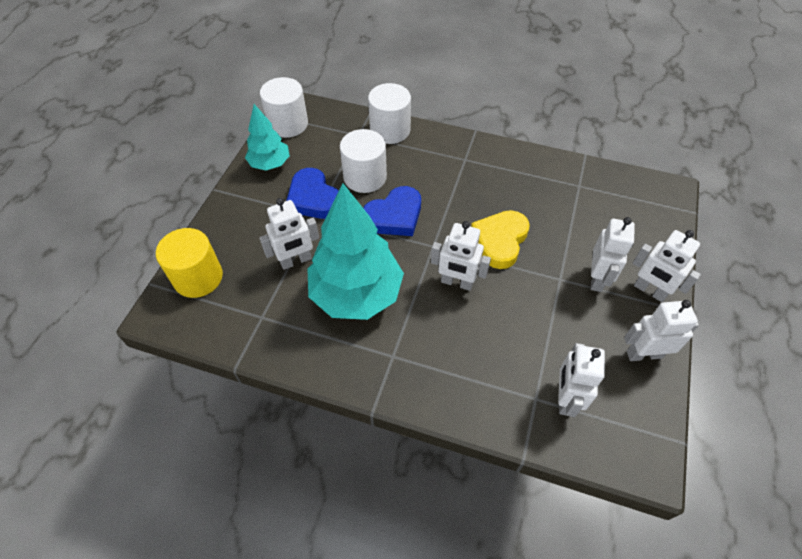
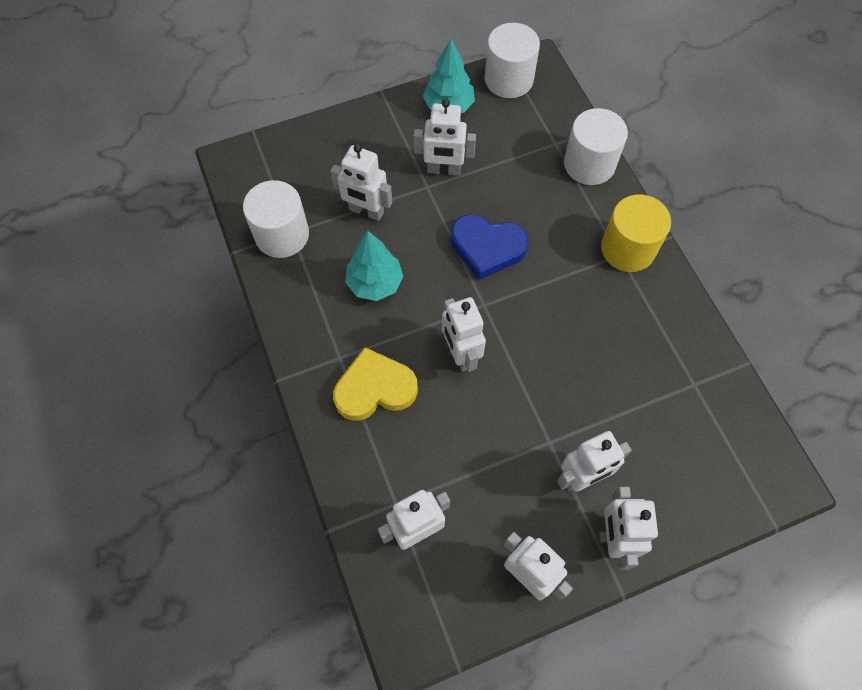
camera: 50 degrees right, 10 degrees up
yellow cylinder [156,228,223,298] -> yellow cylinder moved to [601,194,671,272]
blue heart [286,168,339,219] -> white robot [414,99,476,176]
turquoise tree [307,183,404,320] -> turquoise tree [345,231,404,301], size x0.55
white cylinder [340,129,387,193] -> white cylinder moved to [243,180,309,258]
yellow heart [471,210,530,269] -> yellow heart moved to [333,347,418,421]

